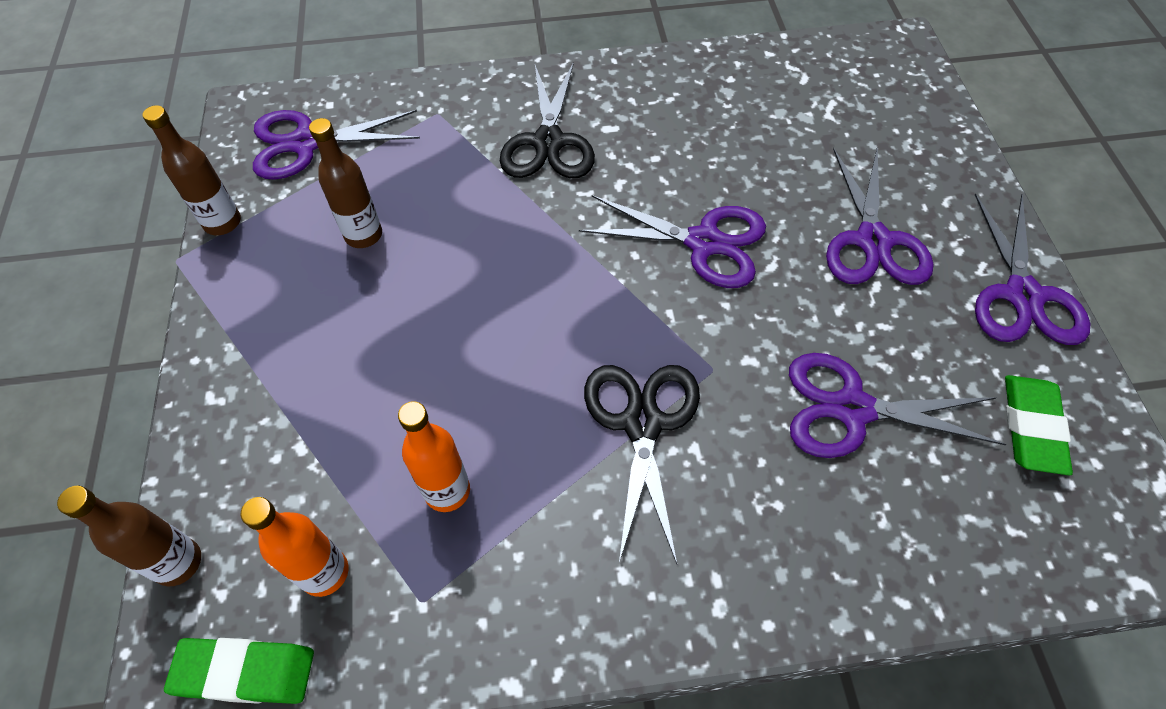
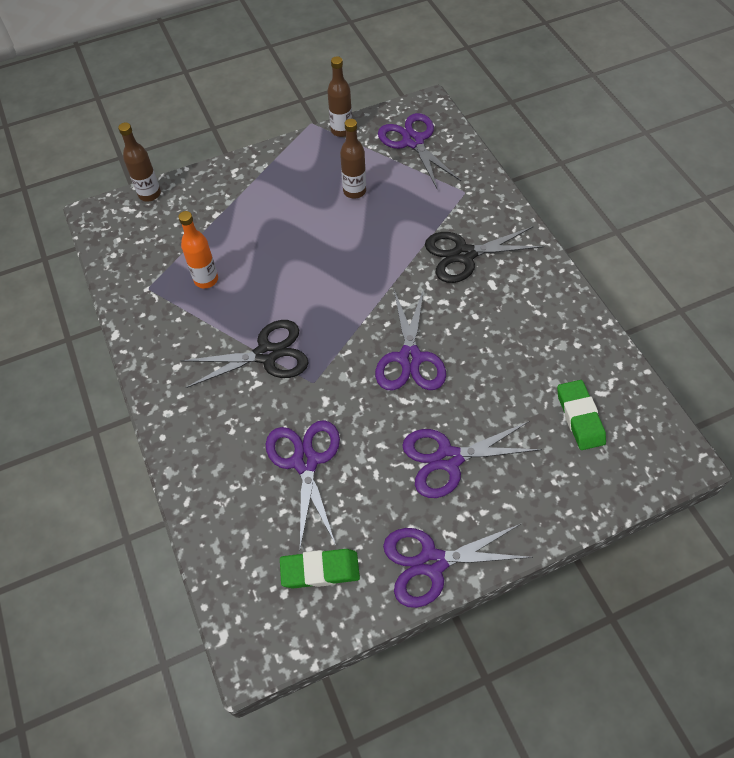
camera: 75 degrees right, 0 degrees up
green eraser [164,638,314,704] -> green eraser moved to [557,380,606,450]
orange bottle [241,497,348,597] -> none

